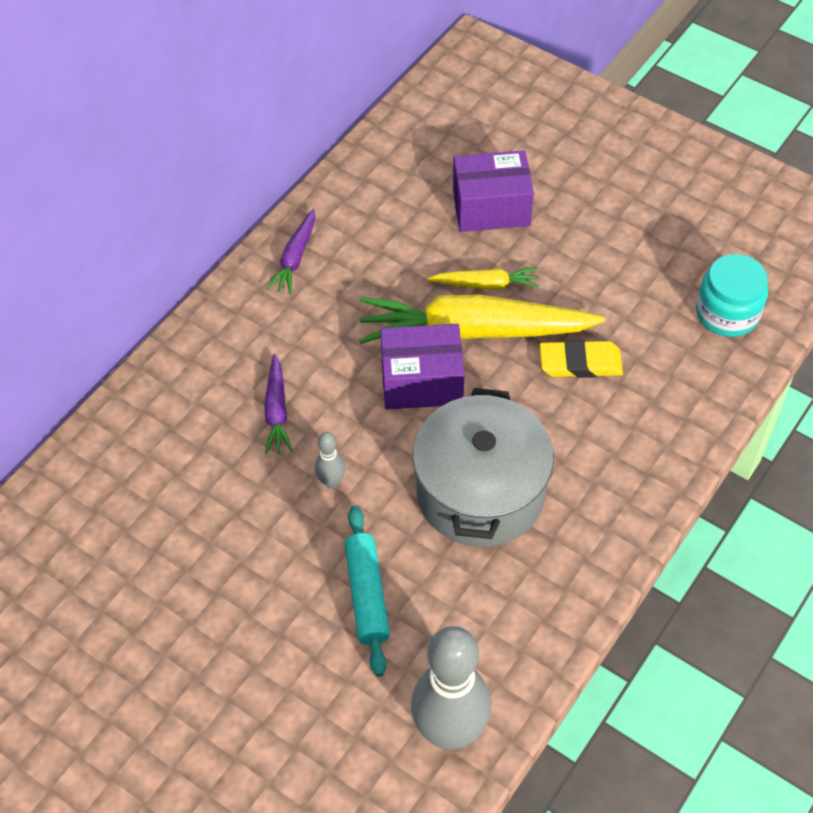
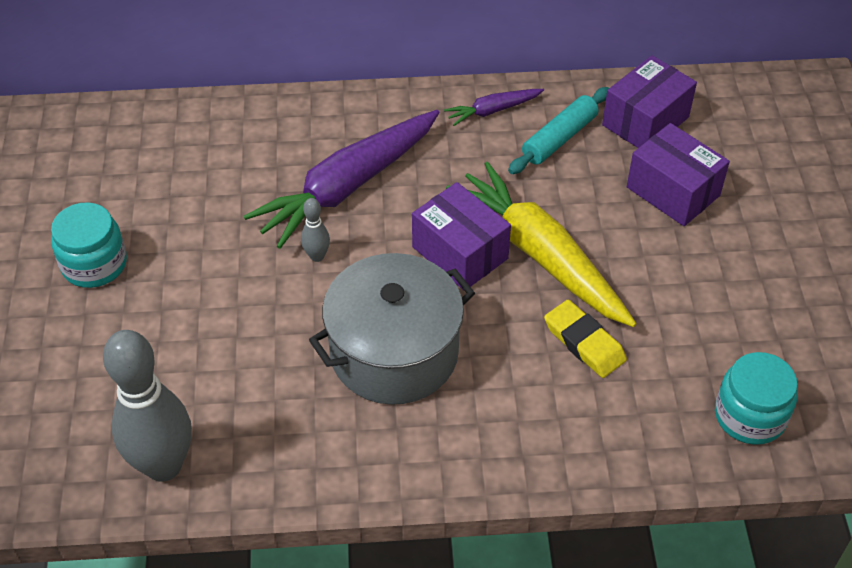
camera: 50 degrees right, 5 degrees down
purple carrot [264,354,293,454] -> purple carrot [244,110,440,249], size x2.14
turquoise rolling pin [344,506,390,677] -> turquoise rolling pin moved to [508,87,609,174]
yellow carrot [427,267,539,290] -> none
none -> turquoise jar [51,202,127,288]
none -> purple box [602,55,697,148]

